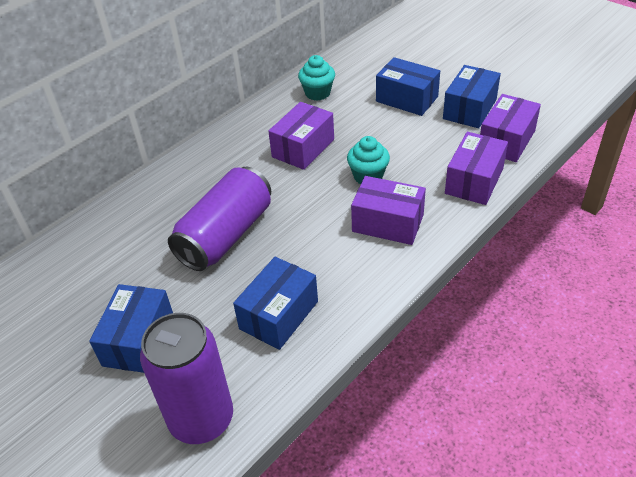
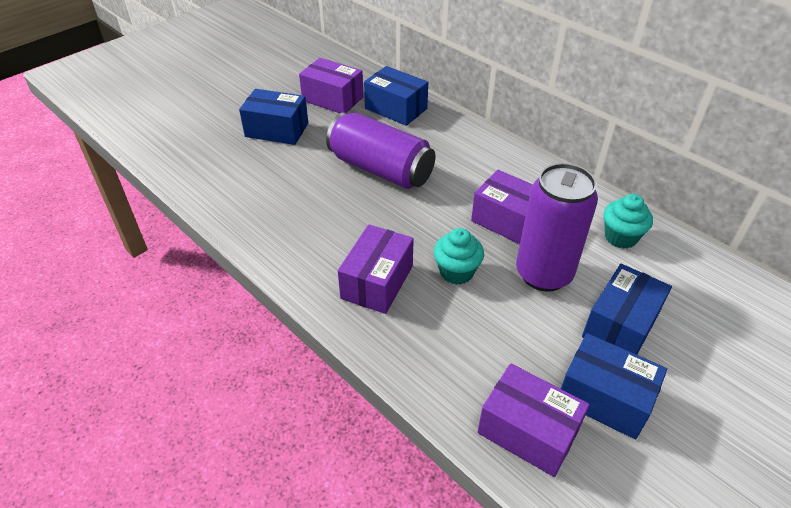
camera: 90 degrees right, 0 degrees up
purple can [140,313,233,444] -> purple can moved to [516,163,598,292]
blue box [233,257,318,350] -> blue box moved to [364,66,428,126]
purple box [445,132,508,205] -> purple box moved to [299,58,363,113]

